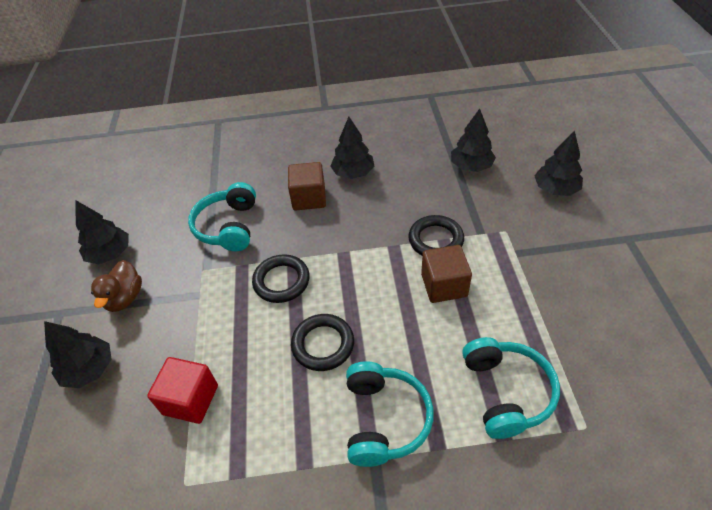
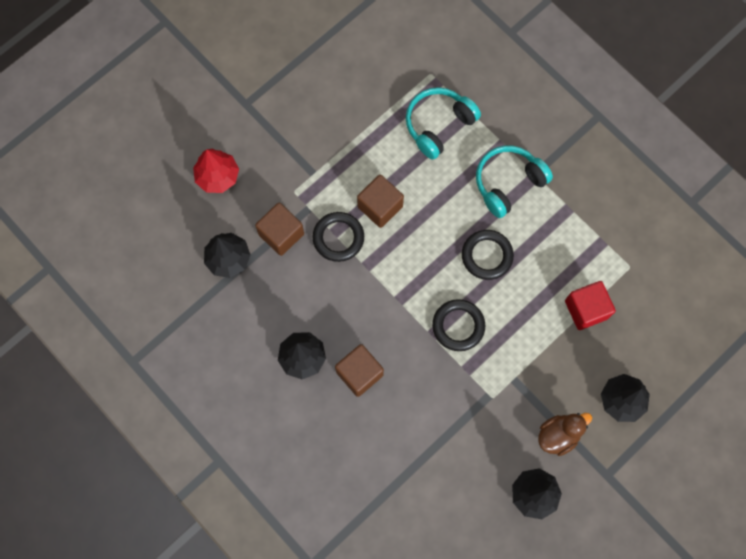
camera: 130 degrees left, 25 degrees up
turquoise headphones [188,182,256,251] -> none
black tree [535,130,583,196] -> red tree [193,149,239,193]
none -> brown cube [255,203,304,256]

